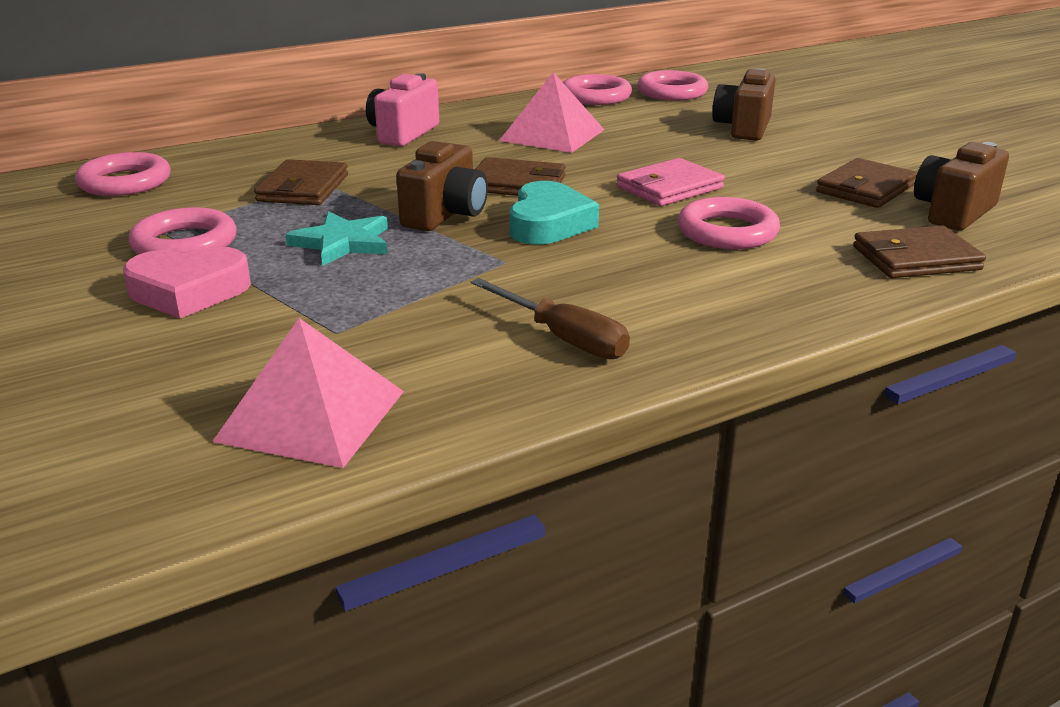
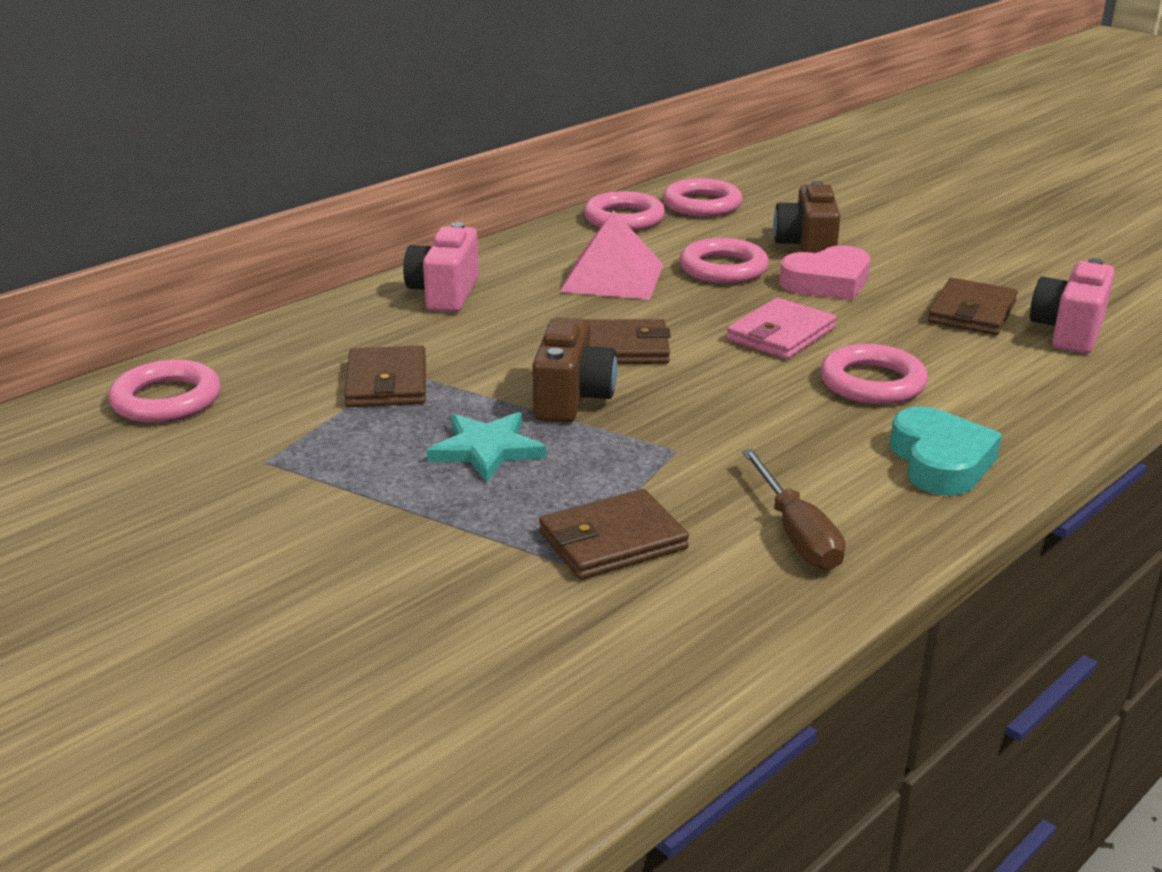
camera: 15 degrees left, 0 degrees up
pink heart [123,247,251,318] -> pink heart moved to [779,245,870,300]
pink ring [128,207,236,255] -> pink ring moved to [680,238,769,284]
pink pyramid [212,318,404,468] -> none
brown screwdriver [471,278,630,359] -> brown screwdriver turned 45 degrees clockwise [742,449,845,570]
turquoise heart [509,181,599,245] -> turquoise heart moved to [890,406,1002,496]
brown wallet [853,225,986,278] -> brown wallet moved to [539,489,689,580]
brown camera [914,142,1009,231] -> pink camera [1030,258,1115,354]

